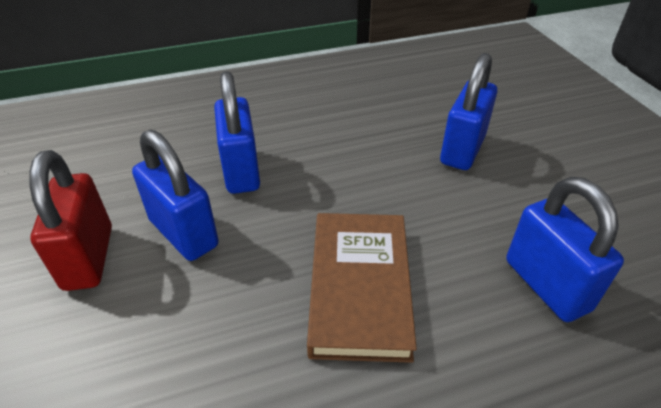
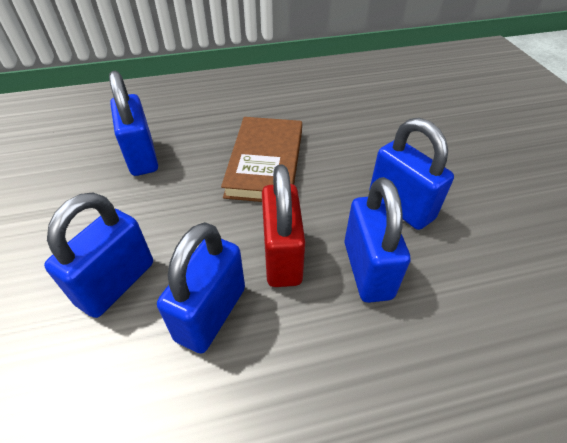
camera: 175 degrees left, 5 degrees up
red padlock [29,150,112,291] -> red padlock moved to [262,164,305,287]
none -> blue padlock [157,222,245,354]

